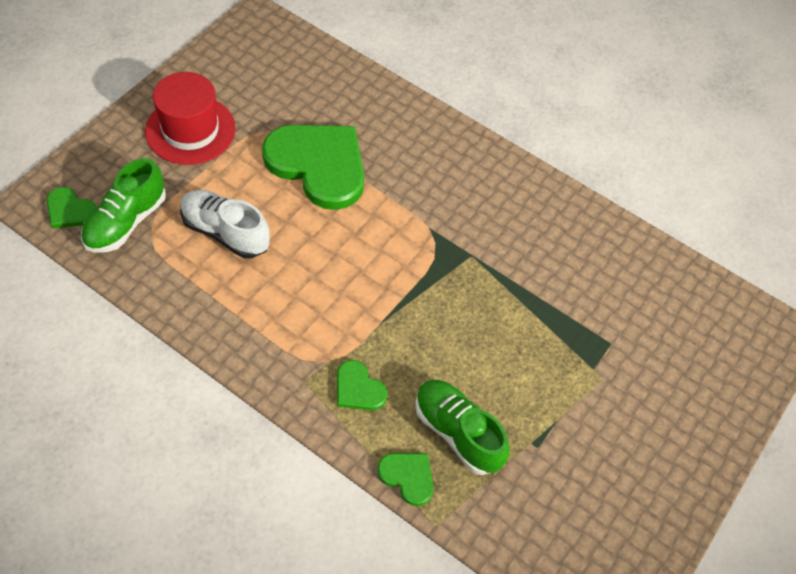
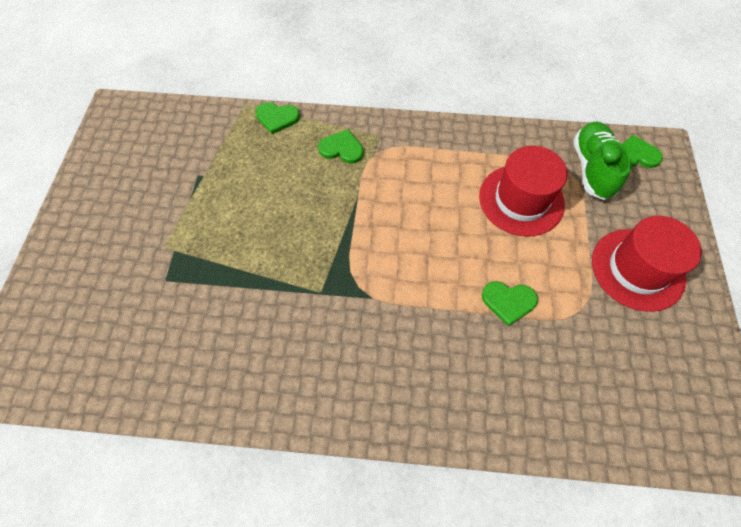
camera: 155 degrees right, 5 degrees up
white shoe [180,190,270,258] -> red hat [479,146,568,237]
green heart [262,125,364,210] -> green heart [482,281,538,326], size x0.45
green shoe [415,380,510,475] -> none

